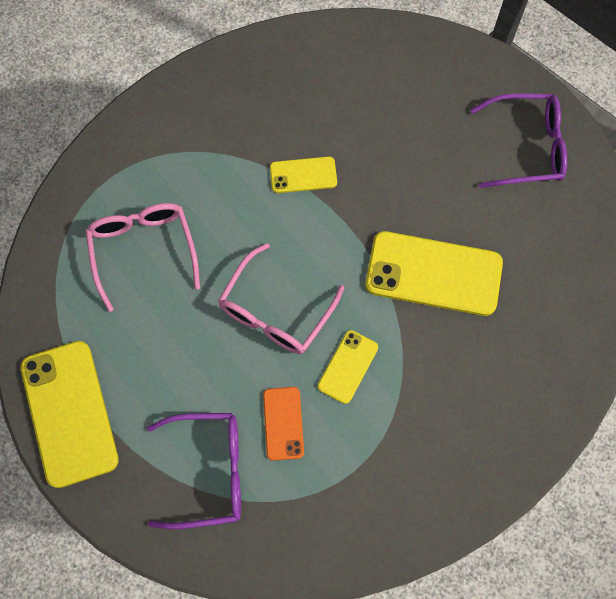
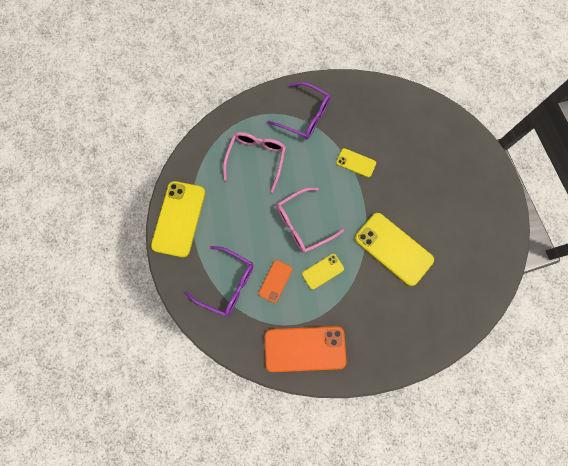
camera: 30 degrees right, 5 degrees up
purple glasses [470,93,567,188] -> purple glasses moved to [267,82,330,139]
none -> orange phone [265,326,347,372]

